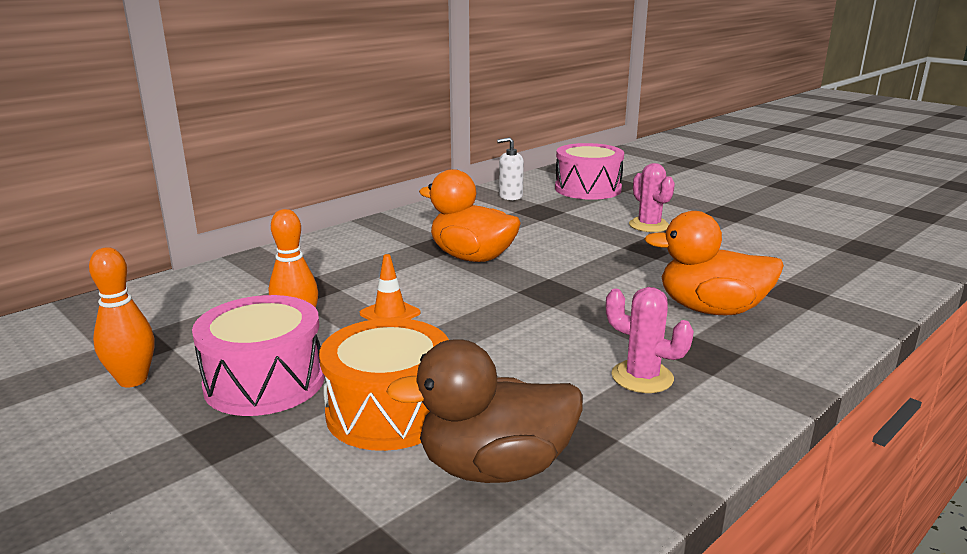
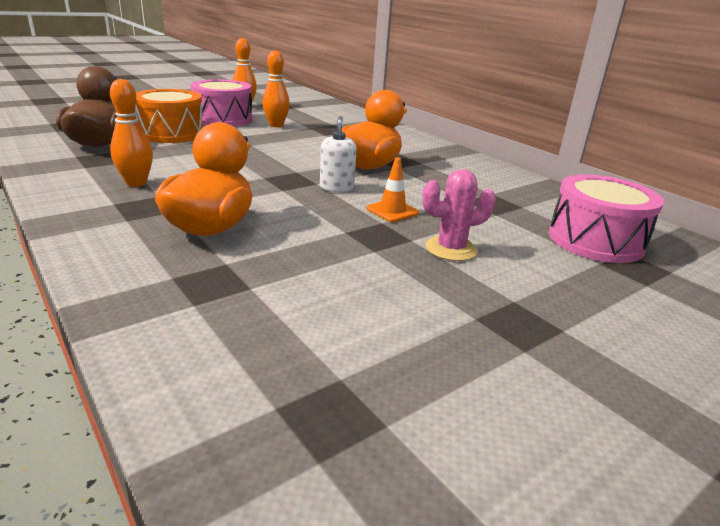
camera: 95 degrees right, 5 degrees up
orange traffic cone [360,254,421,320] -> orange traffic cone moved to [366,158,419,222]
white soap dispenser [497,137,524,200] -> white soap dispenser moved to [320,116,357,192]
pink cactus [606,287,694,393] -> orange bowling pin [110,79,153,187]

